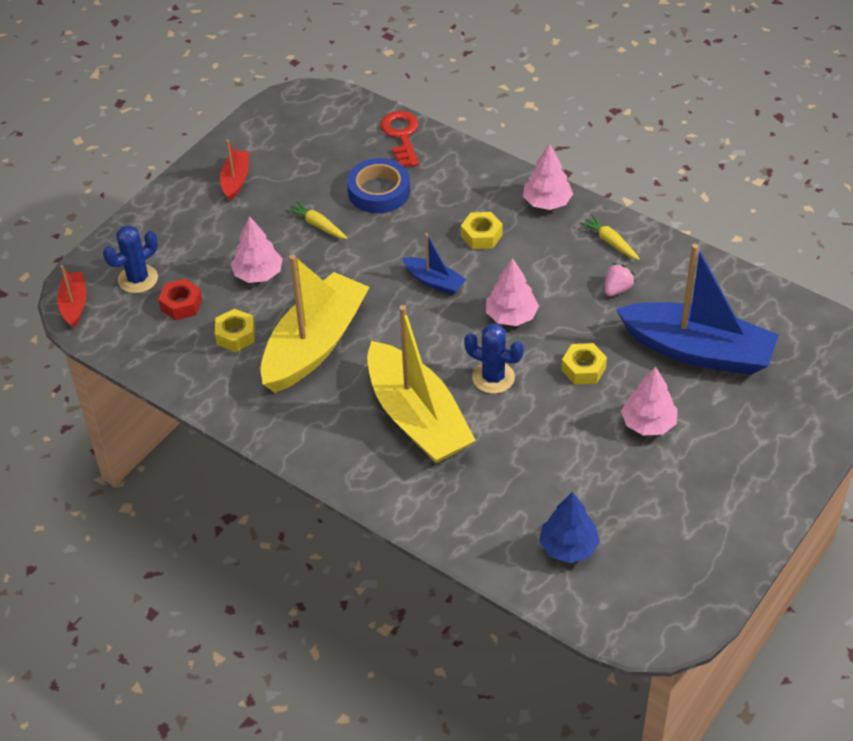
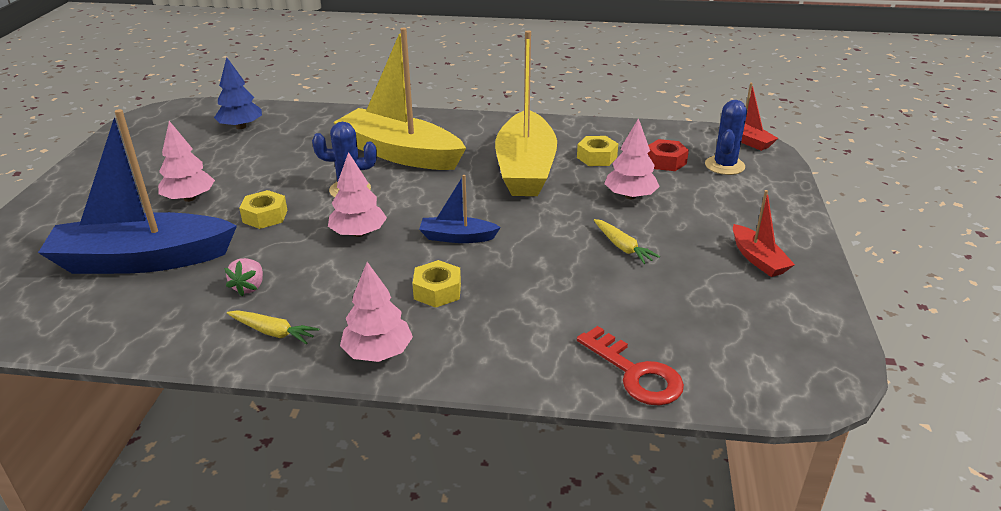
camera: 150 degrees right, 15 degrees down
yellow carrot [286,201,347,239] -> yellow carrot turned 45 degrees clockwise [594,219,660,264]
blue tape [347,158,410,213] -> none

